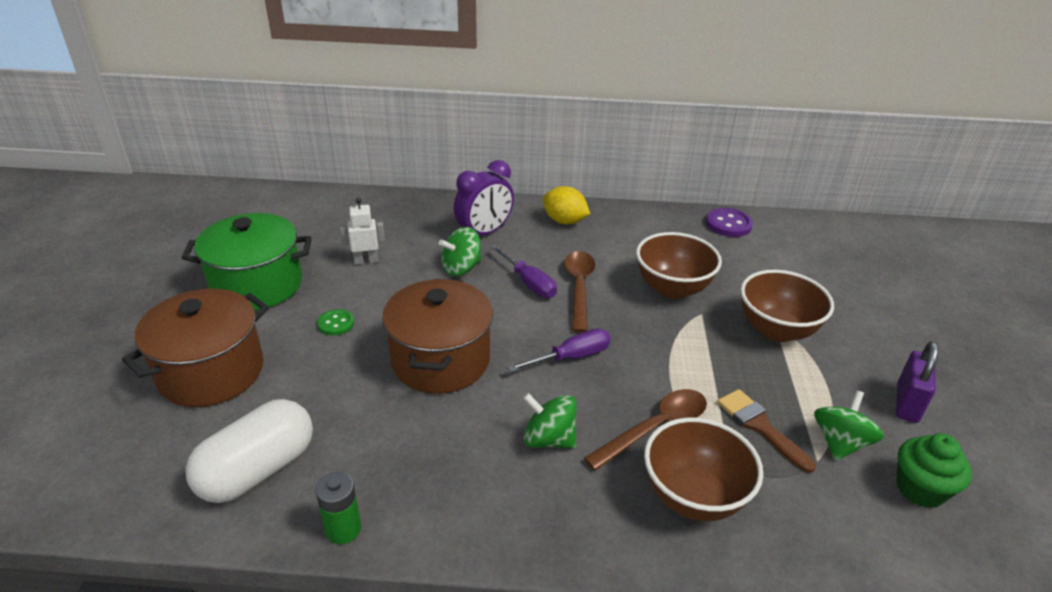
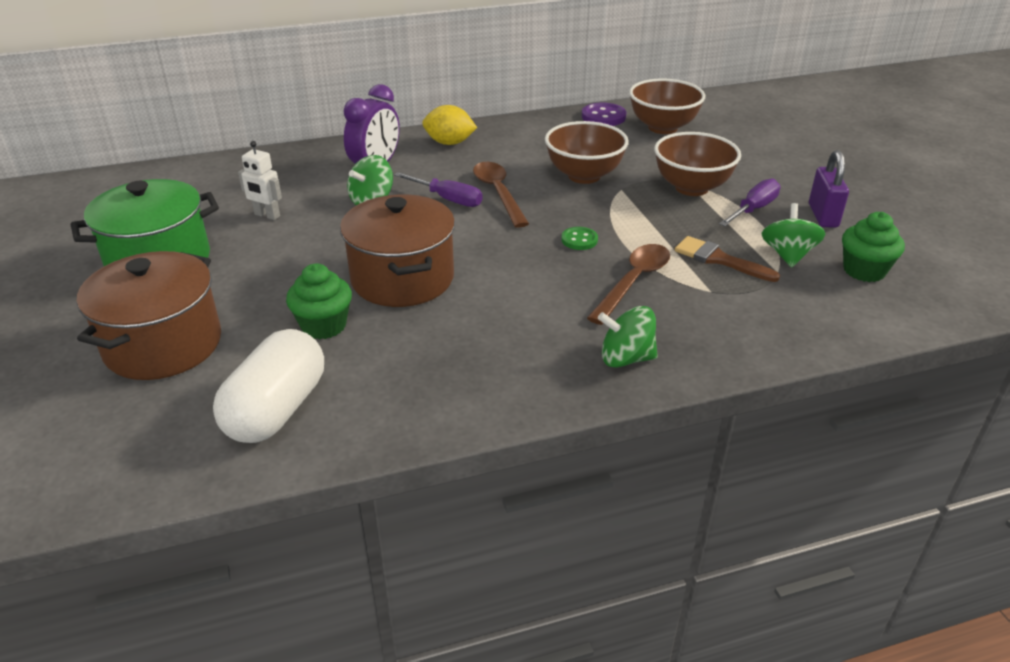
camera: 20 degrees left, 0 degrees up
green battery [315,472,361,544] -> none
green button [317,309,354,336] -> green button moved to [561,227,598,250]
white robot [340,198,385,265] -> white robot turned 120 degrees counterclockwise [238,141,282,220]
purple screwdriver [507,329,611,372] -> purple screwdriver moved to [719,178,781,226]
green spinning top [523,393,577,448] -> green spinning top moved to [598,306,658,368]
brown bowl [644,417,763,521] -> brown bowl moved to [629,79,705,134]
none -> green cupcake [286,263,352,339]

